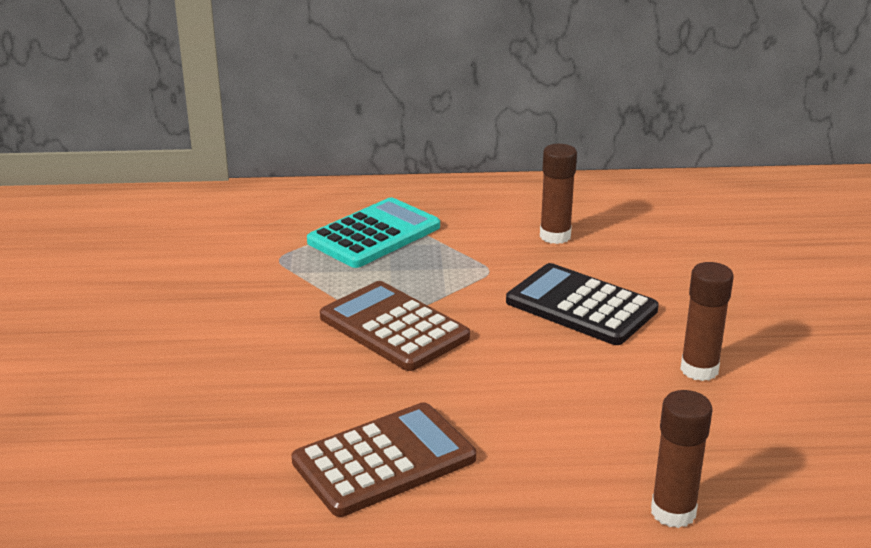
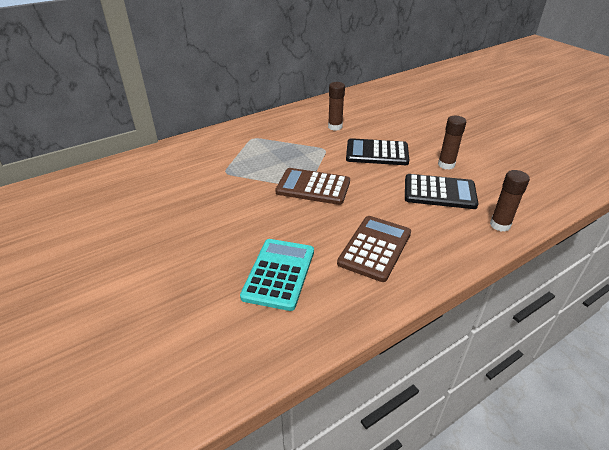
camera: 30 degrees left, 10 degrees up
turquoise calculator [307,197,440,268] -> turquoise calculator moved to [240,239,314,311]
none -> black calculator [405,174,478,209]

